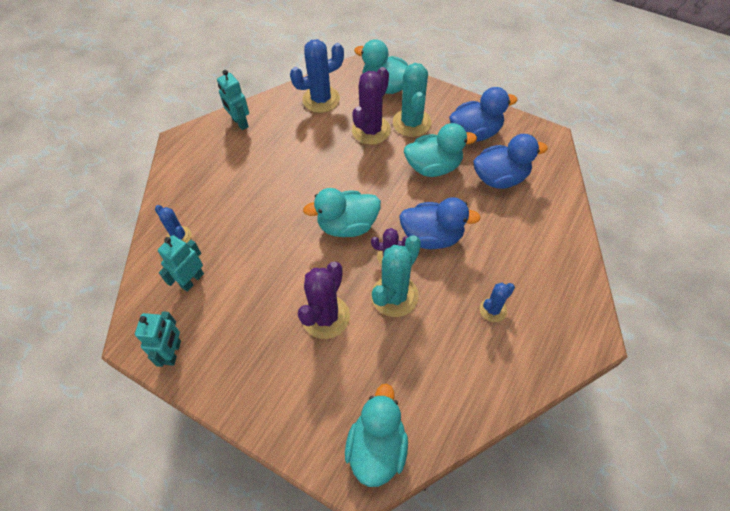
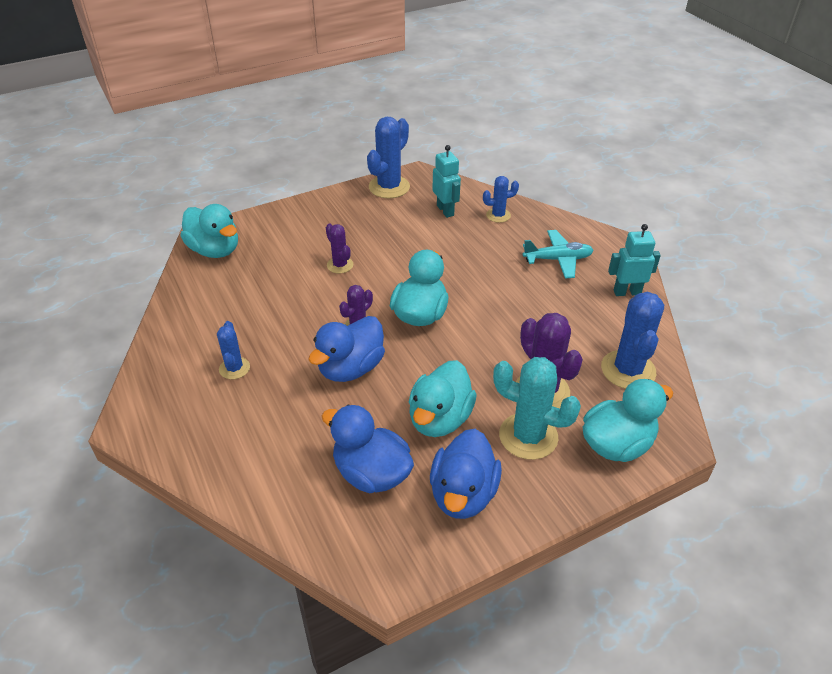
camera: 120 degrees right, 15 degrees down
turquoise robot [135,311,181,367] -> blue cactus [367,117,410,198]
purple cactus [298,261,350,339] -> purple cactus [326,224,353,273], size x0.57
turquoise cactus [371,235,421,317] -> none
blue duck [473,134,548,189] -> blue duck turned 105 degrees clockwise [322,405,414,493]
none -> turquoise plane [523,230,594,278]

